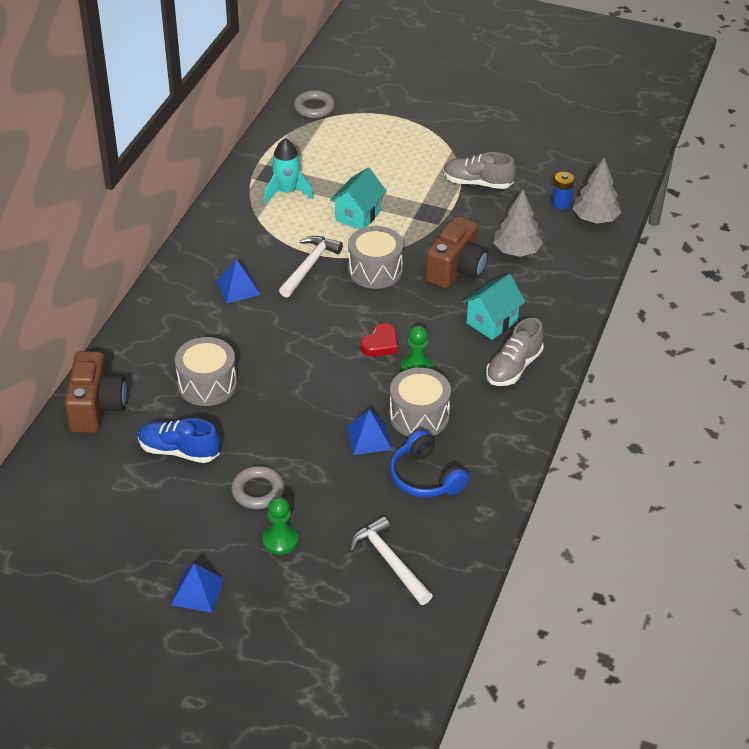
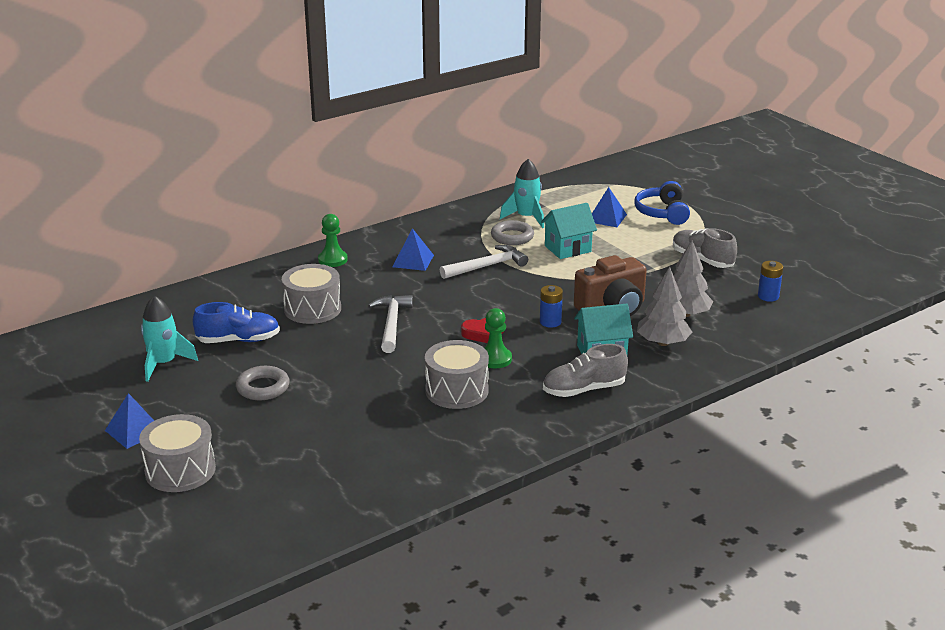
camera: 35 degrees right, 15 degrees down
brown camera [64,351,127,433] -> none
blue shoe [138,418,220,463] -> blue shoe turned 120 degrees clockwise [193,302,280,343]
green pawn [262,497,298,555] -> green pawn moved to [318,214,348,267]
grey ring [294,90,335,118] -> grey ring moved to [491,220,534,245]
blue pyramid [346,409,392,455] -> blue pyramid moved to [592,187,627,227]
grey drum [348,226,404,289] -> grey drum moved to [139,414,216,492]
white hammer [350,516,433,605] -> white hammer moved to [368,295,413,353]
blue headphones [390,430,469,498] -> blue headphones moved to [634,181,690,225]
grey tree [572,158,621,224] -> grey tree moved to [637,267,692,346]
none -> turquoise rocket [141,295,198,382]
none -> blue battery [540,285,563,328]

